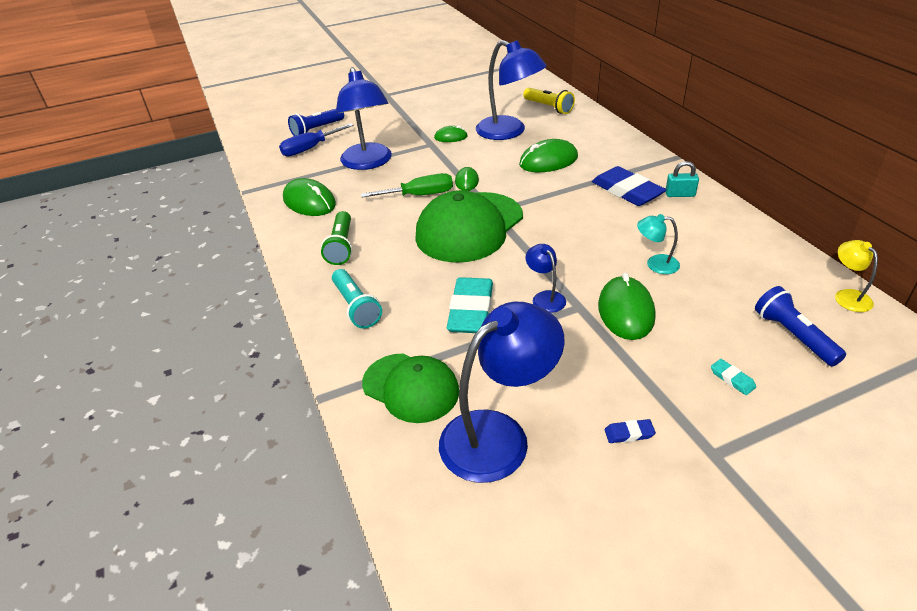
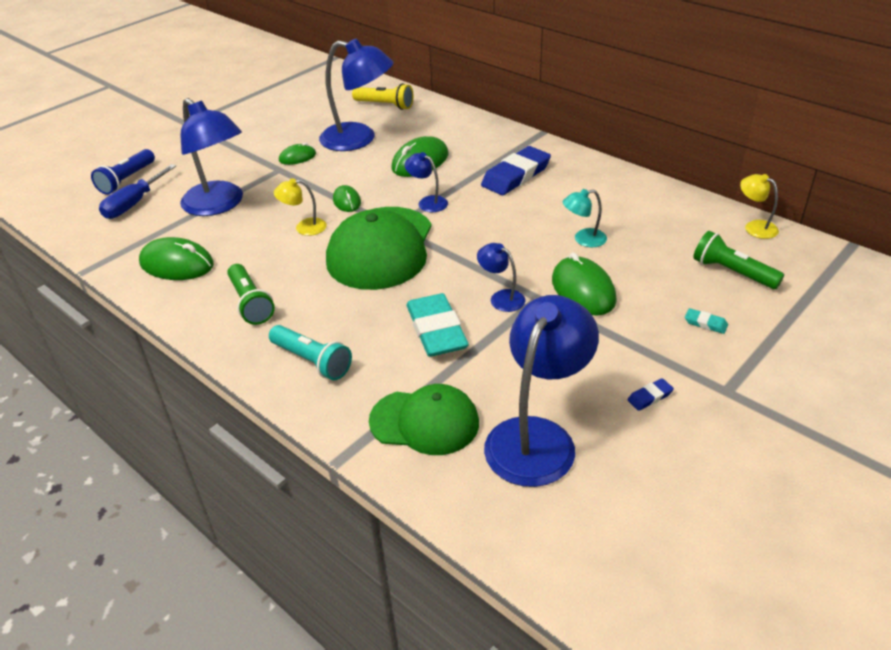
camera: 25 degrees left, 0 degrees up
green screwdriver [361,173,453,198] -> yellow lamp [274,178,327,236]
blue eraser [592,166,666,206] -> blue eraser turned 75 degrees counterclockwise [481,146,551,195]
turquoise padlock [665,161,699,197] -> none
blue flashlight [755,286,846,367] -> green flashlight [693,231,784,289]
none -> blue lamp [405,152,448,212]

